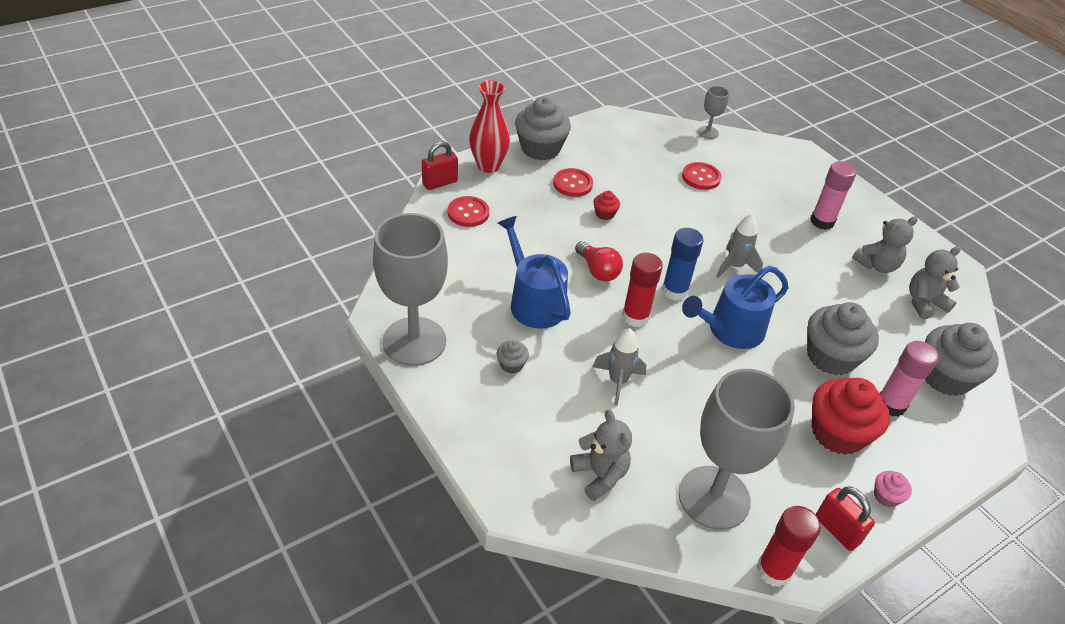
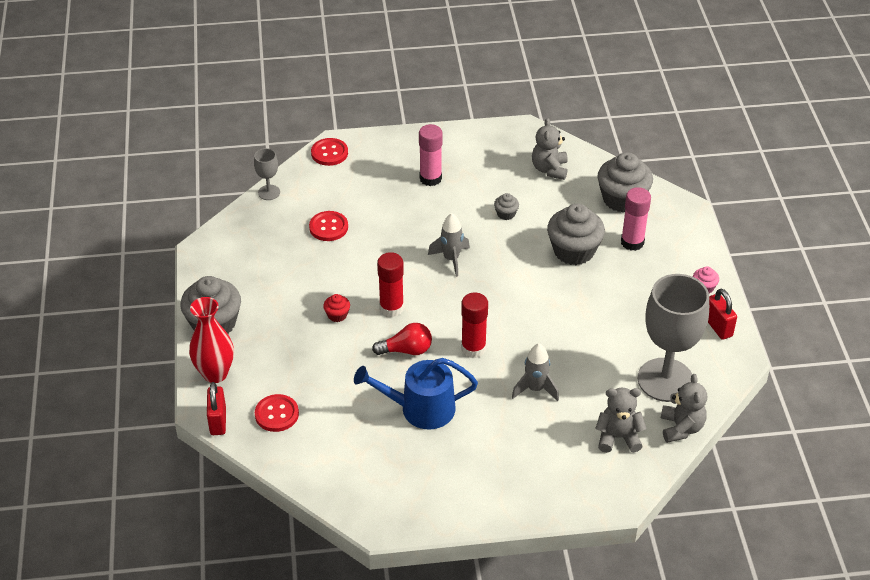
camera: 60 degrees left, 0 degrees up
grey goblet [373,213,448,366] -> none
grey cupcake [497,340,529,374] -> grey cupcake moved to [494,193,519,220]
red button [553,168,593,197] -> red button moved to [311,138,348,166]
blue glue stick [662,228,704,301] -> none
blue watering can [682,266,788,349] -> none
red glue stick [756,506,821,587] -> red glue stick moved to [377,252,404,317]
red cupcake [812,378,890,455] -> none
red padlock [816,486,875,551] -> red padlock turned 75 degrees clockwise [708,289,737,340]
grey teddy bear [852,216,918,273] -> grey teddy bear moved to [661,374,707,443]

